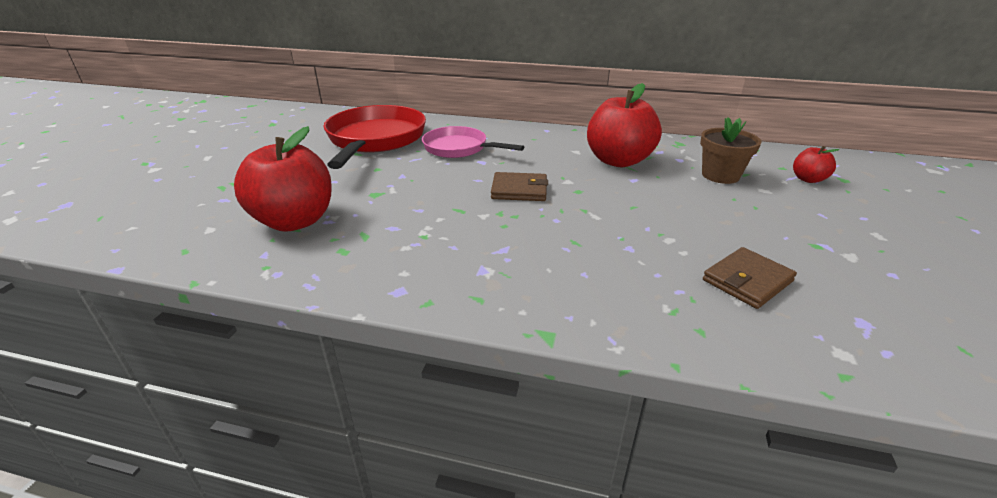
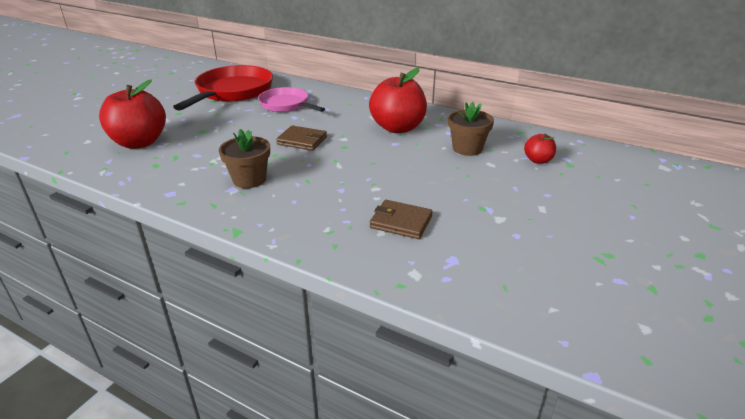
camera: 15 degrees right, 0 degrees up
brown wallet [703,247,797,309] -> brown wallet turned 45 degrees clockwise [370,200,433,239]
none -> brown flower pot [219,129,270,188]

